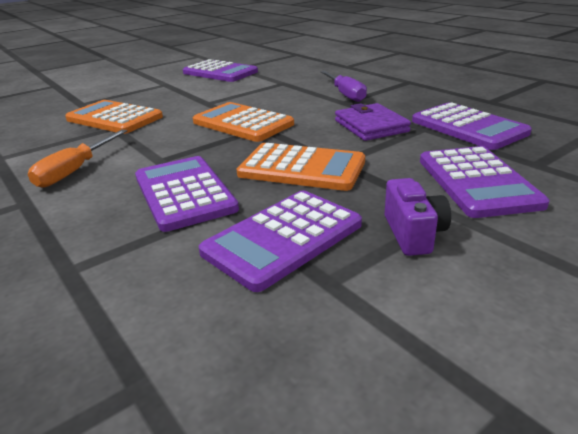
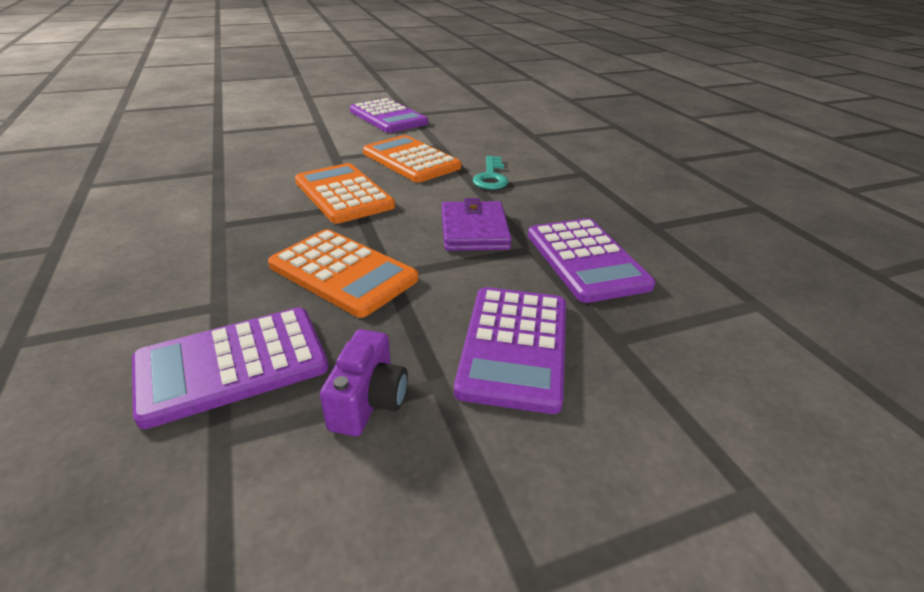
camera: 15 degrees right, 5 degrees up
orange screwdriver [28,130,127,188] -> none
orange calculator [65,100,163,134] -> orange calculator moved to [363,135,461,183]
purple calculator [135,156,239,232] -> none
purple screwdriver [320,71,367,102] -> turquoise key [473,156,508,190]

